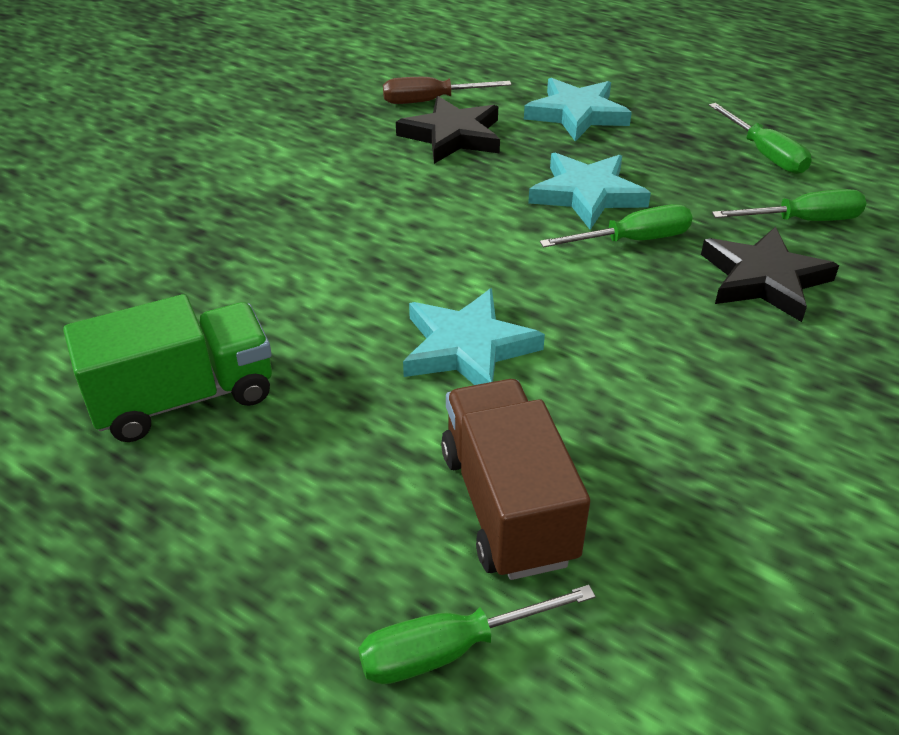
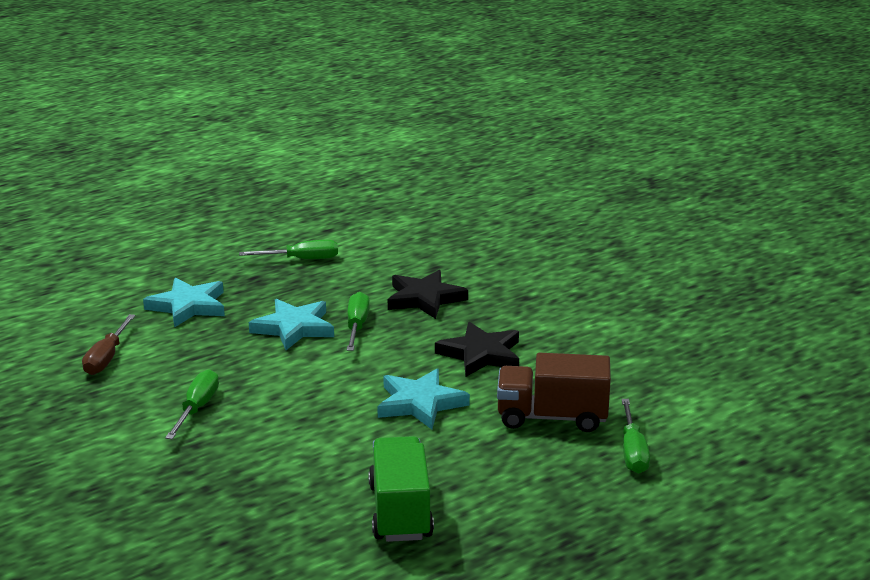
camera: 70 degrees left, 15 degrees down
black star [396,96,500,164] -> black star moved to [435,322,519,377]
green screwdriver [712,189,867,221] -> green screwdriver moved to [165,369,219,439]

